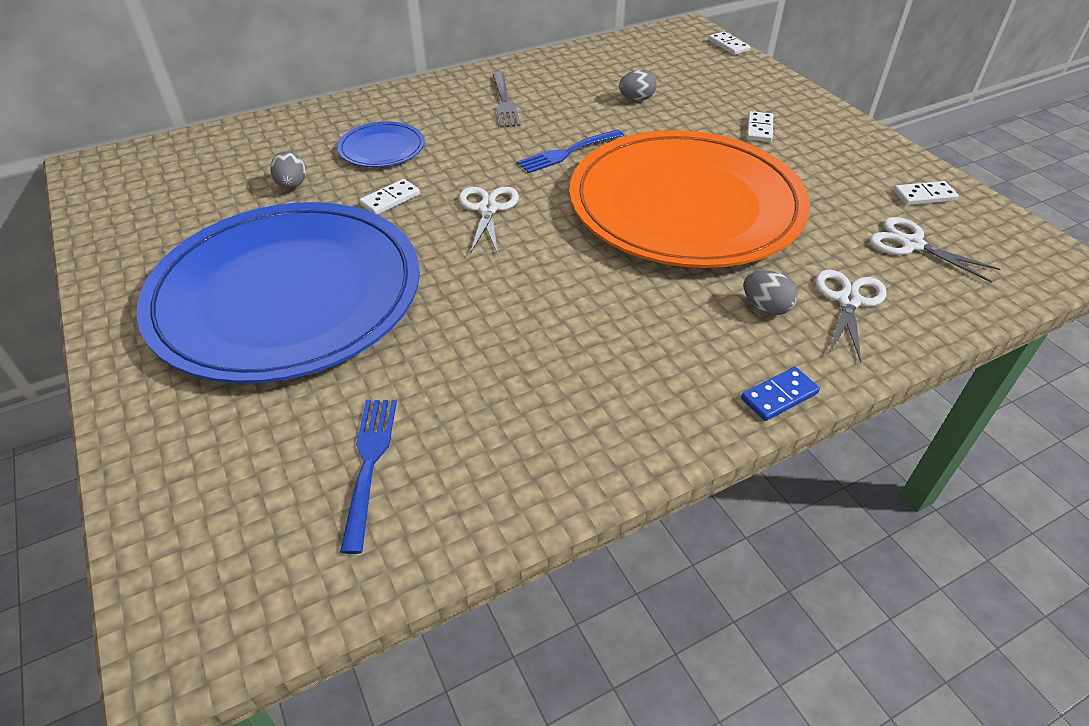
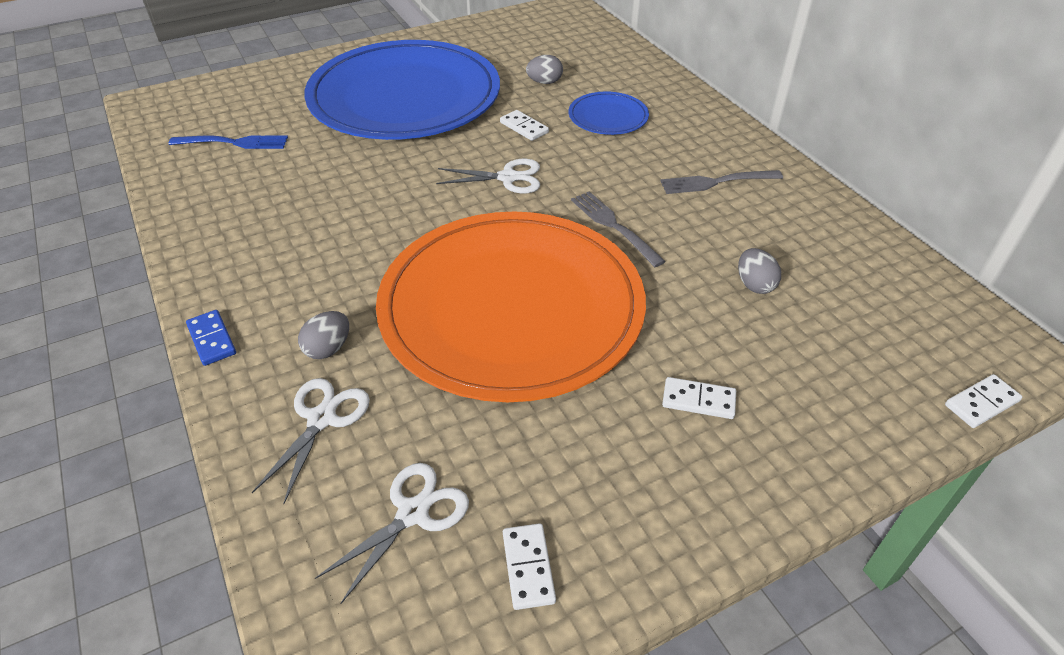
camera: 90 degrees right, 0 degrees up
blue fork [517,129,624,173] -> grey fork [571,191,666,267]
white scissors [815,269,886,362] -> white scissors turned 90 degrees counterclockwise [252,378,370,504]

